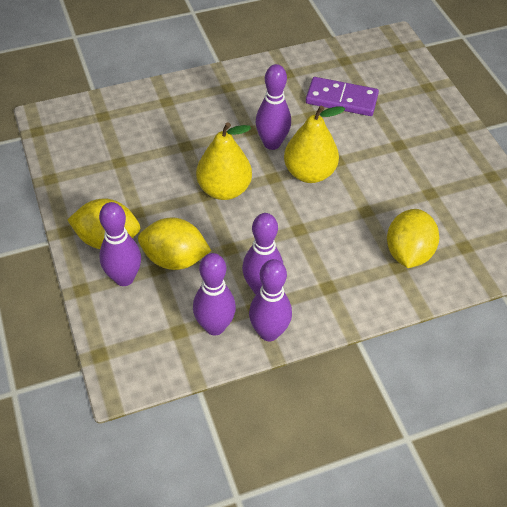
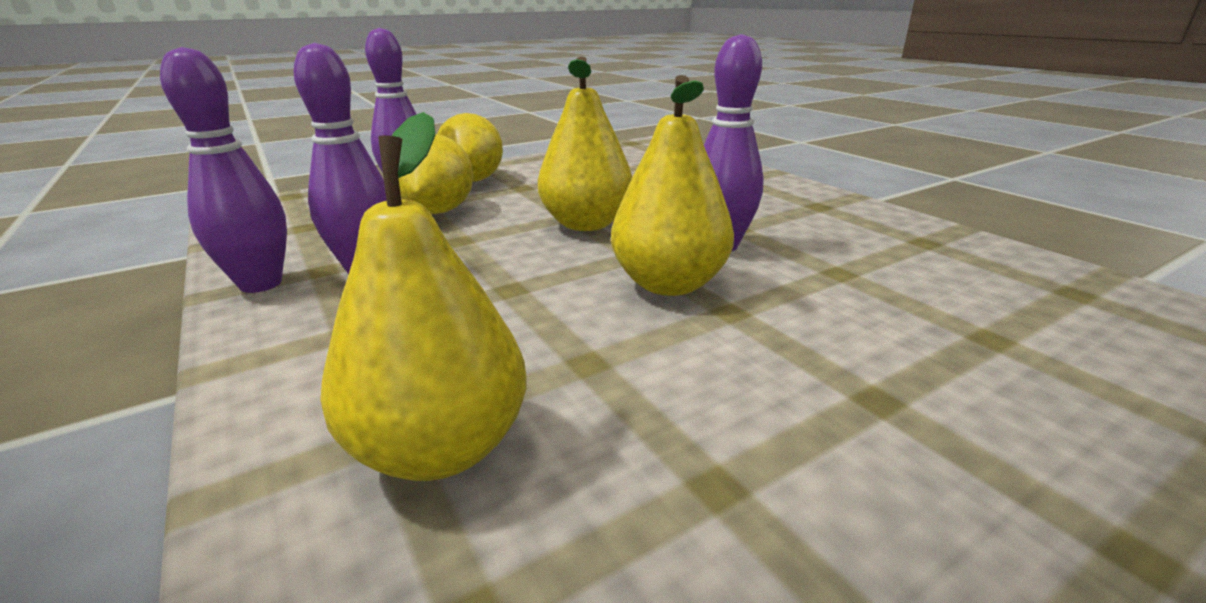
camera: 80 degrees right, 25 degrees down
purple bowling pin [193,253,236,336] -> none
purple domino [306,77,379,116] -> none
yellow lemon [387,209,439,268] -> yellow pear [320,112,527,481]

